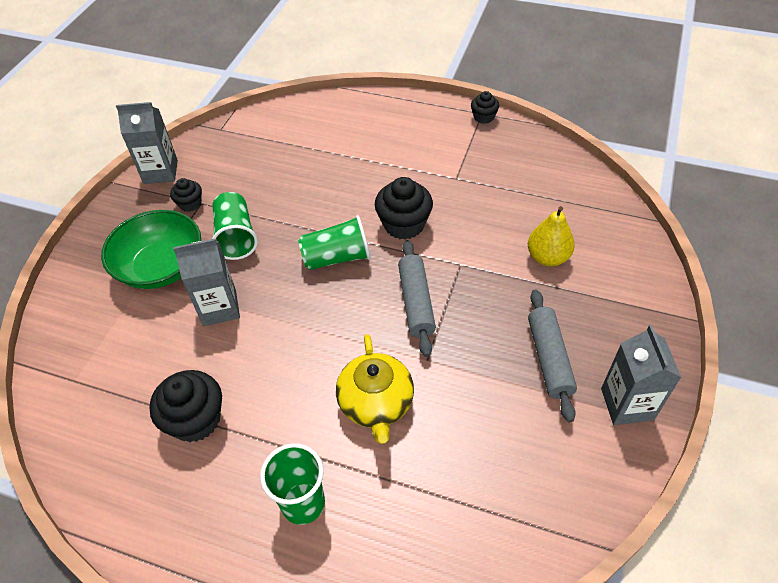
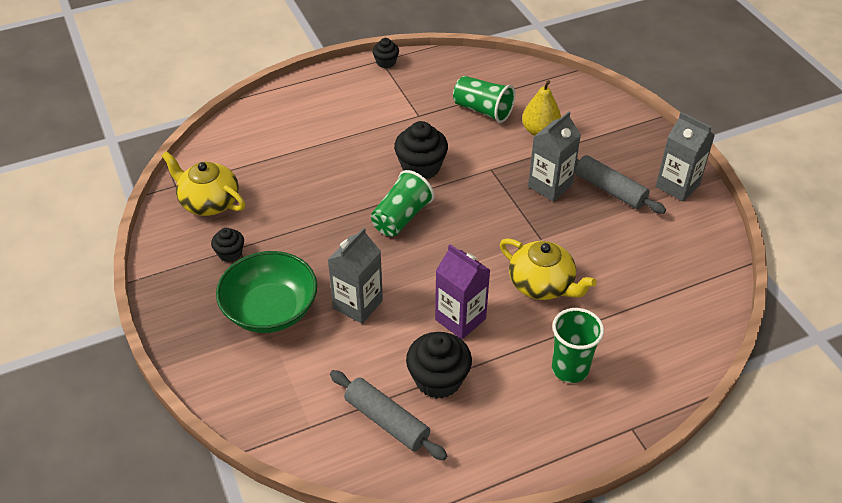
camera: 45 degrees left, 5 degrees down
grey carton [116,102,178,184] -> grey carton moved to [528,111,581,202]
green cup [212,192,258,260] -> green cup moved to [453,76,515,123]
grey rolling pin [398,240,436,357] -> grey rolling pin moved to [330,370,447,460]
none -> yellow teapot [162,151,245,216]
none -> purple carton [435,244,490,339]

